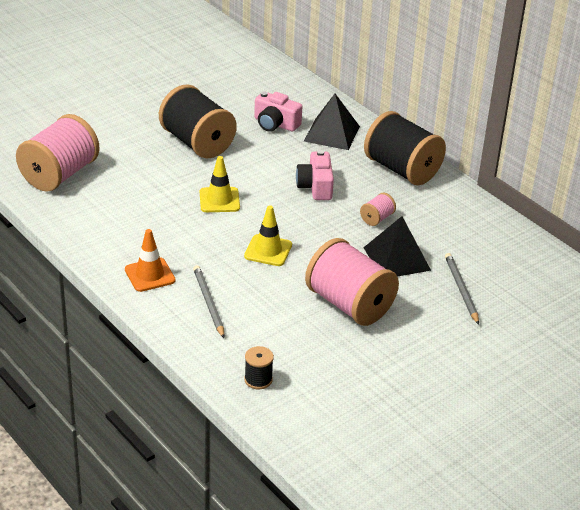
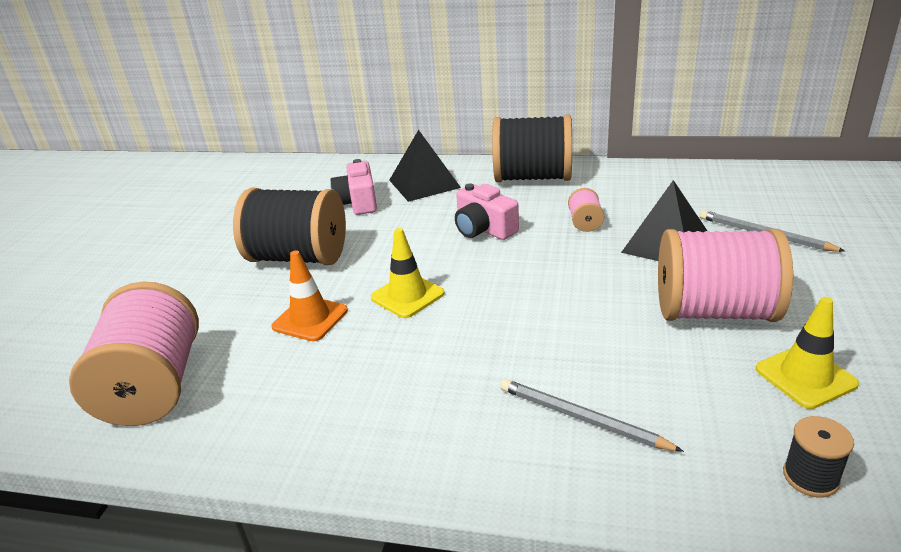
camera: 35 degrees left, 5 degrees down
orange traffic cone [125,229,176,292] -> orange traffic cone moved to [272,250,348,341]
yellow traffic cone [244,205,292,266] -> yellow traffic cone moved to [756,297,859,409]
pink camera [254,91,302,132] -> pink camera turned 90 degrees clockwise [331,159,377,215]

